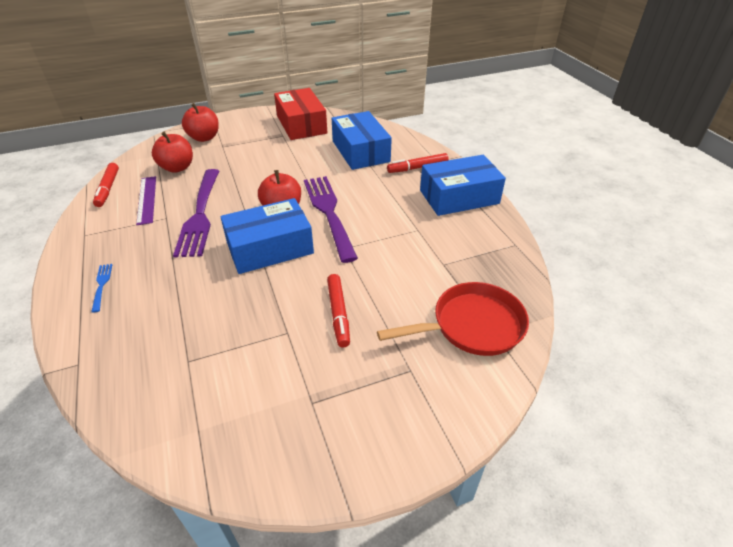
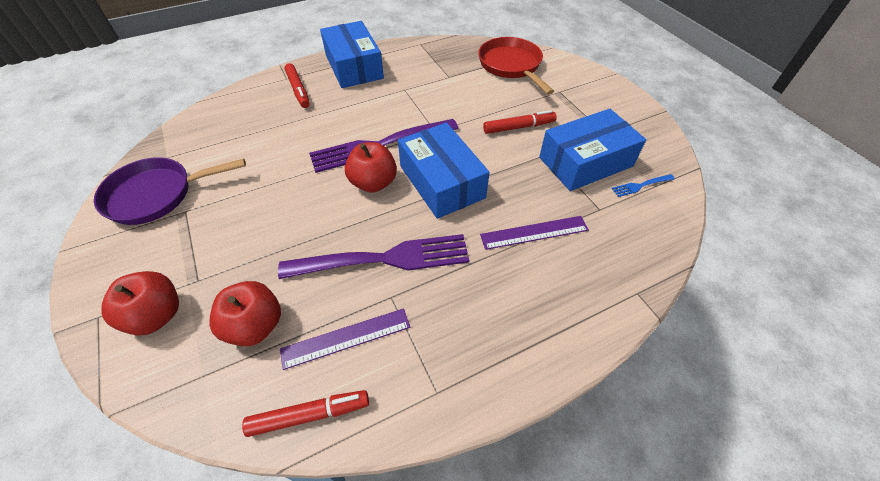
camera: 95 degrees left, 10 degrees up
blue fork [91,264,113,312] -> blue fork moved to [612,174,675,197]
red box [274,88,327,140] -> purple pan [94,157,246,225]
blue box [332,111,392,170] -> blue box moved to [539,108,646,191]
none -> purple ruler [480,216,589,250]

